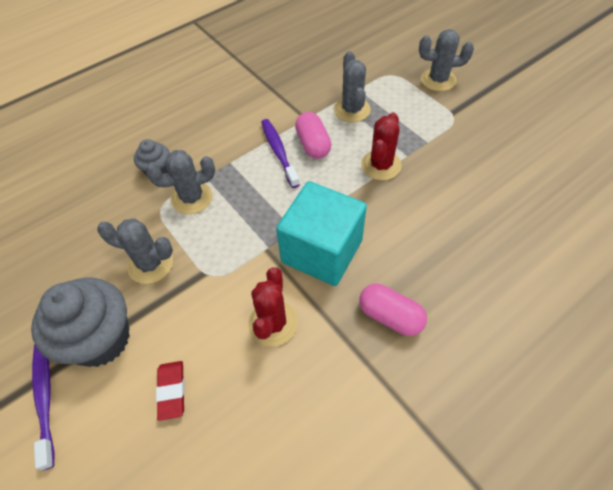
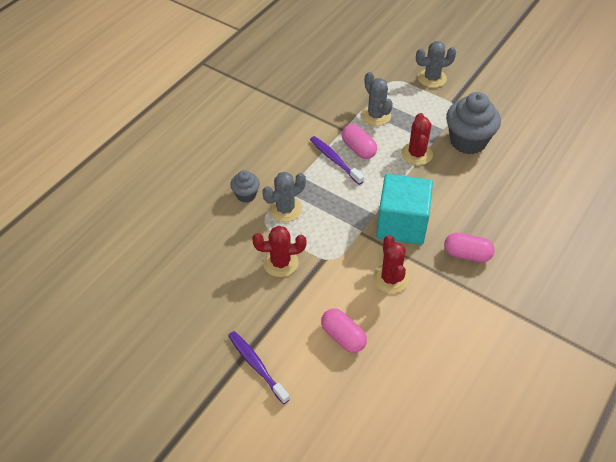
camera: 20 degrees left, 5 degrees down
grey cupcake [31,277,130,367] -> grey cupcake moved to [446,92,501,154]
grey cactus [97,219,173,284] -> red cactus [252,226,306,277]
red eraser [156,361,185,421] -> pink capsule [321,308,367,353]

